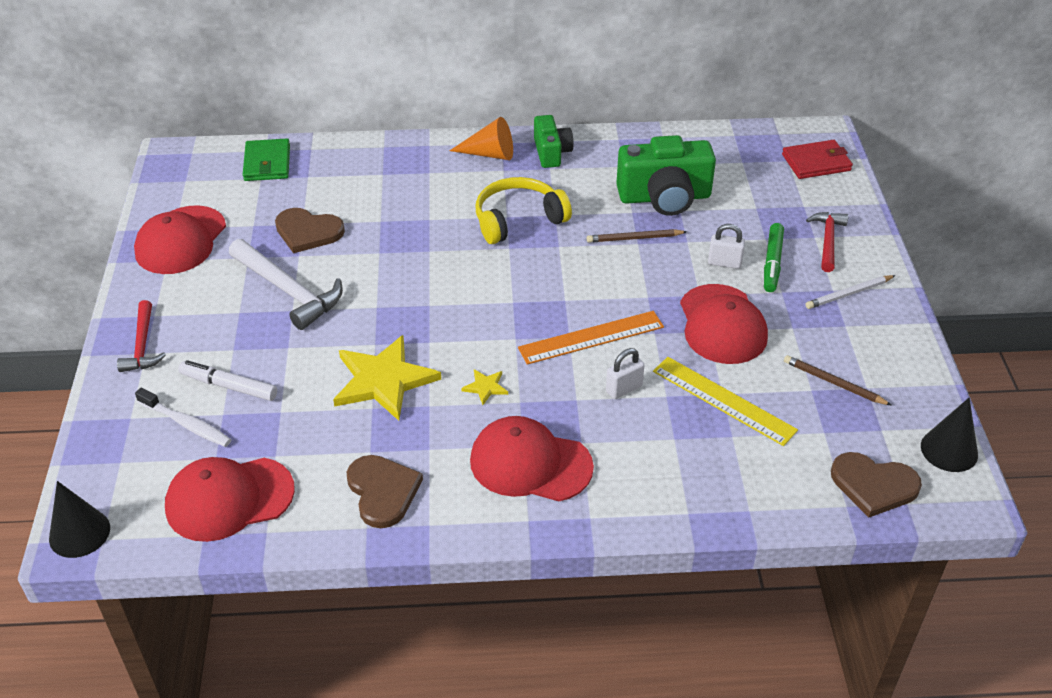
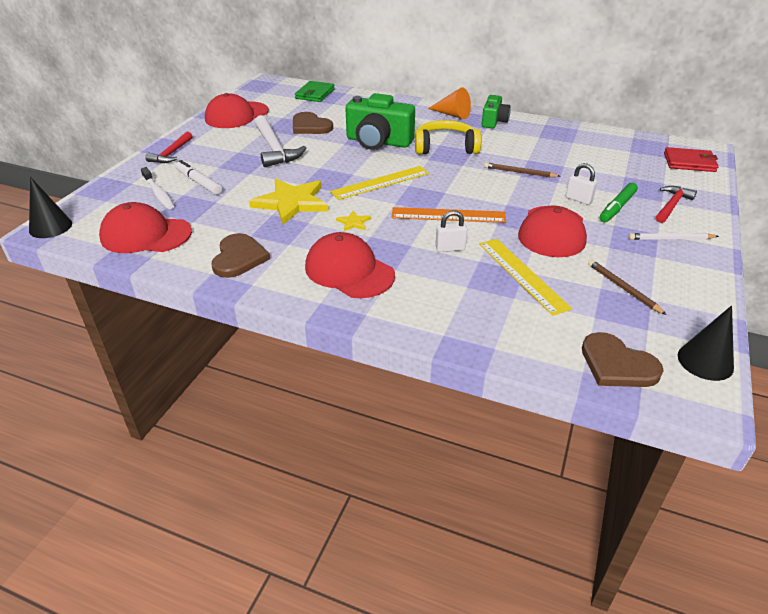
camera: 25 degrees right, 5 degrees down
green camera [616,135,716,216] -> green camera moved to [345,93,415,150]
none -> yellow ruler [330,166,429,200]

